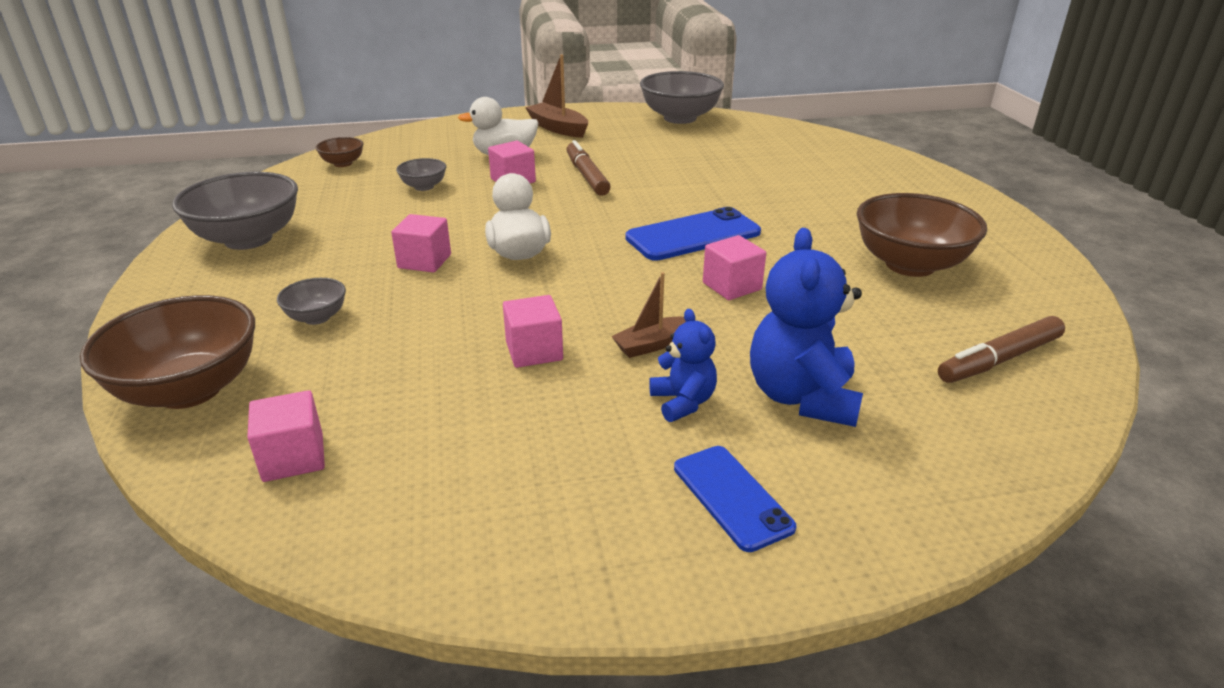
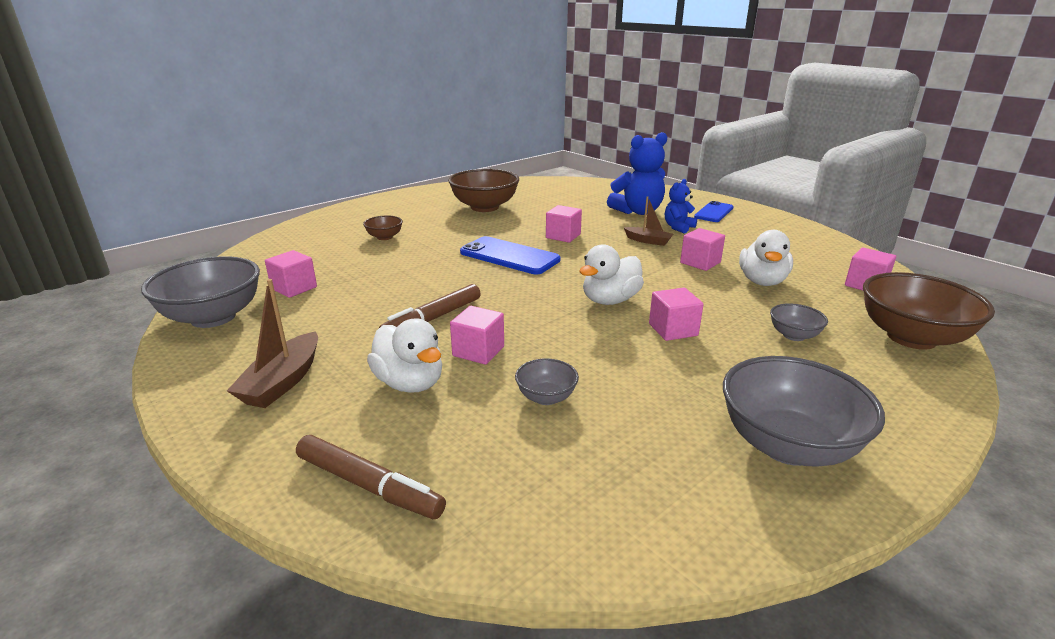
camera: 120 degrees left, 5 degrees down
brown bowl [316,137,363,167] -> brown bowl moved to [363,216,403,240]
brown marker [938,316,1065,383] -> brown marker moved to [296,435,446,519]
none -> pink cube [265,250,317,298]
none -> white duck [739,230,793,286]

